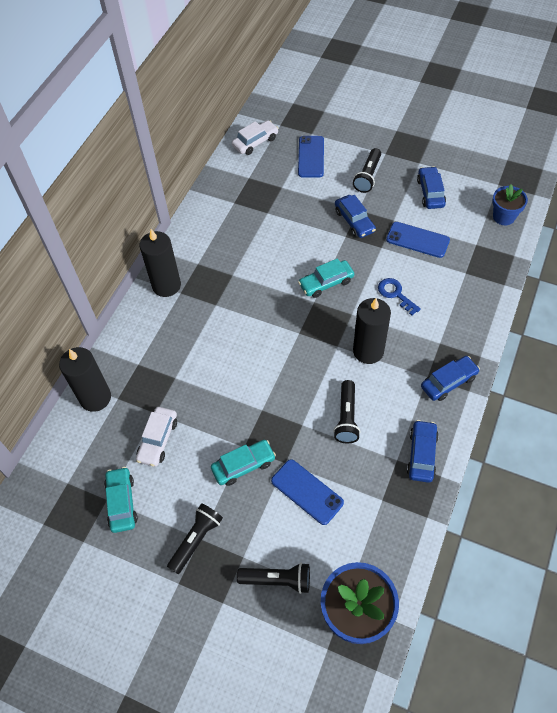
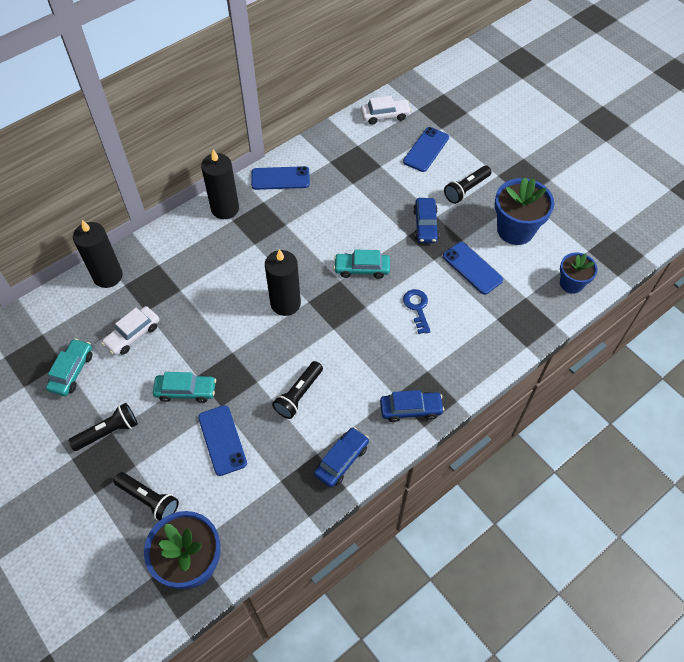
camera: 25 degrees right, 0 degrees up
black candle [353,298,391,364] -> black candle moved to [265,249,301,316]
blue car [417,166,446,209] -> blue flower pot [495,177,554,245]
none -> blue phone [251,166,310,190]

